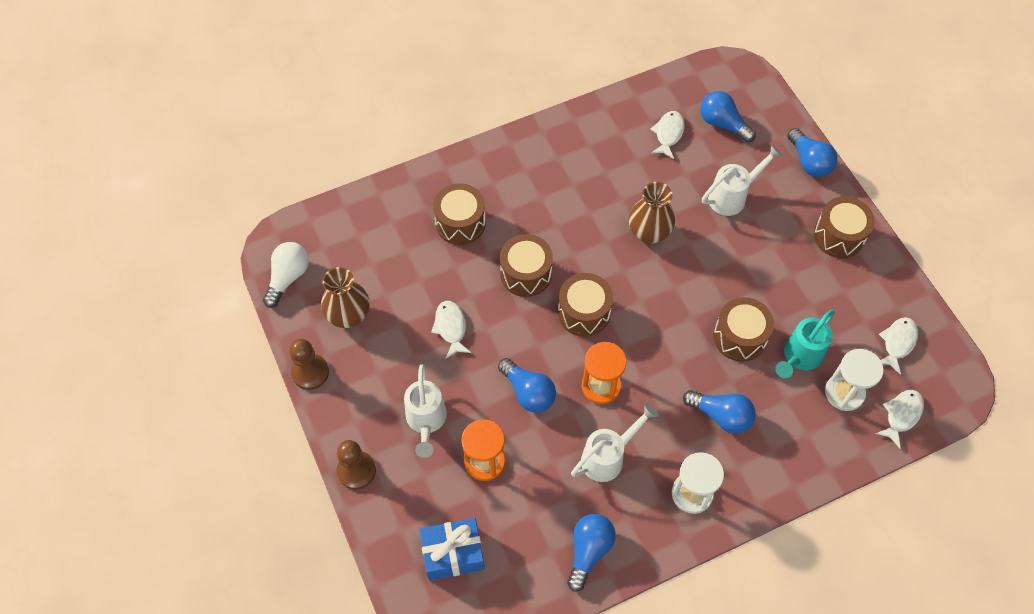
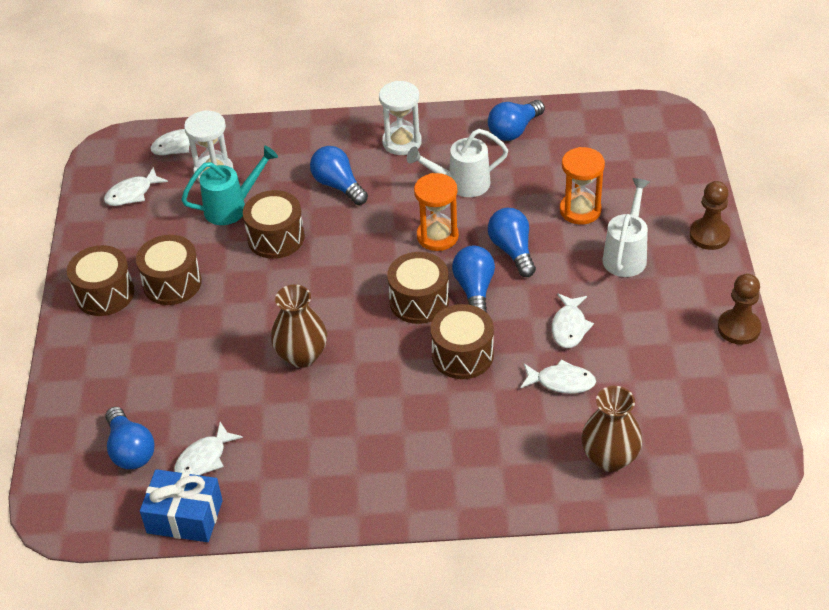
camera: 155 degrees left, 15 degrees down
white light bulb [263,242,309,308] -> none
brown vase [321,267,370,328] -> brown vase moved to [581,386,642,472]
blue gift [419,518,485,581] -> blue gift moved to [140,469,223,542]
brown drum [433,183,486,245] -> brown drum moved to [136,235,202,305]
white watering can [702,145,783,216] -> none
blue light bulb [787,128,837,177] -> blue light bulb moved to [452,246,495,313]
none -> white fish [520,359,596,394]

